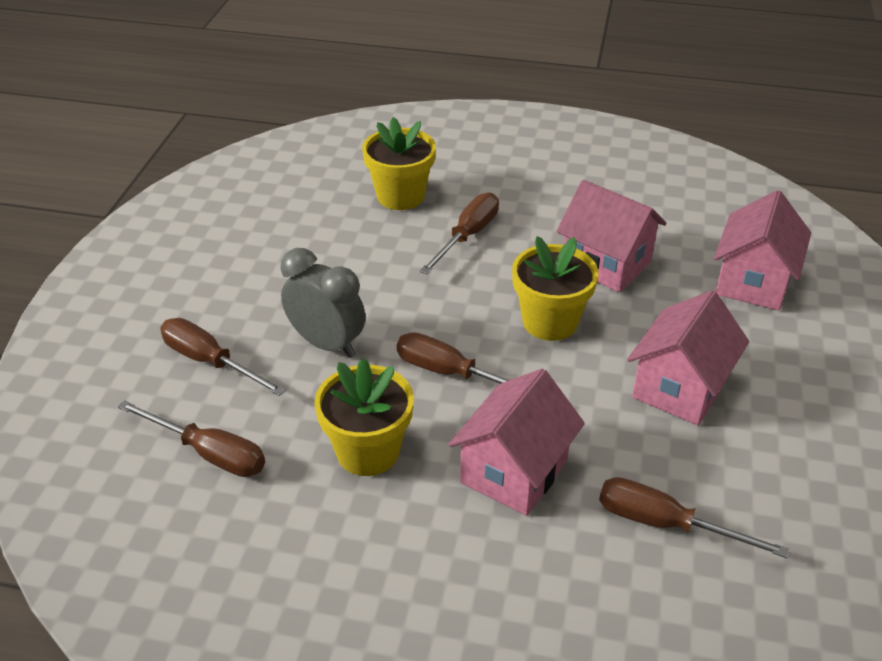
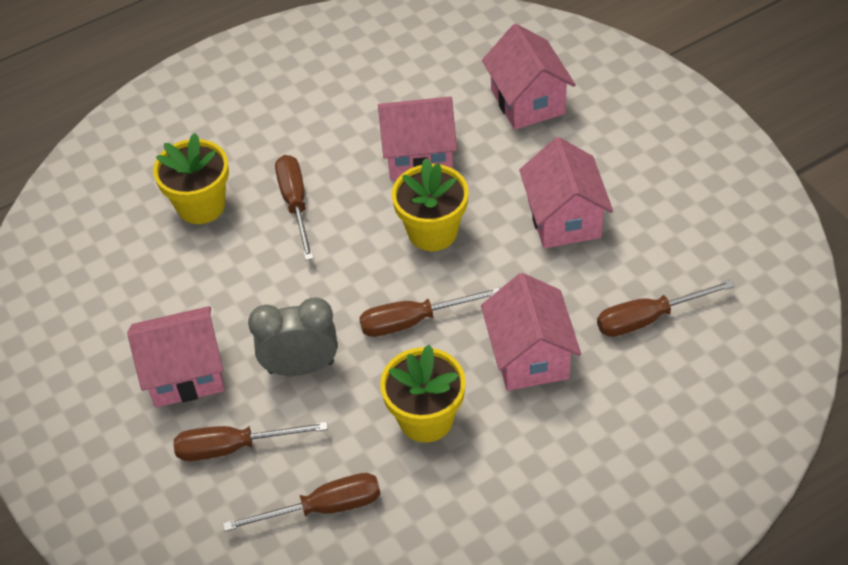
camera: 40 degrees left, 10 degrees up
none -> pink house [127,306,225,408]

